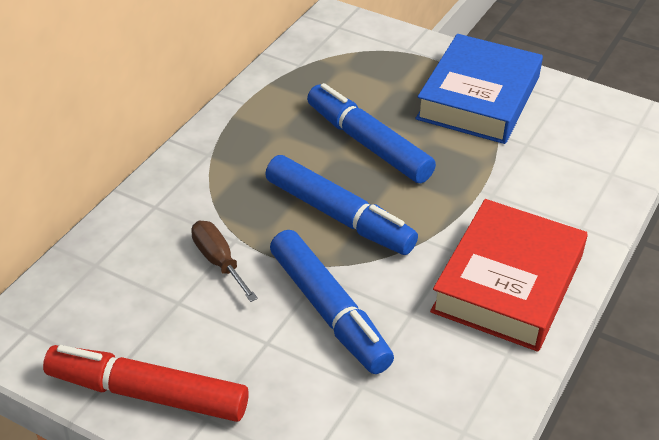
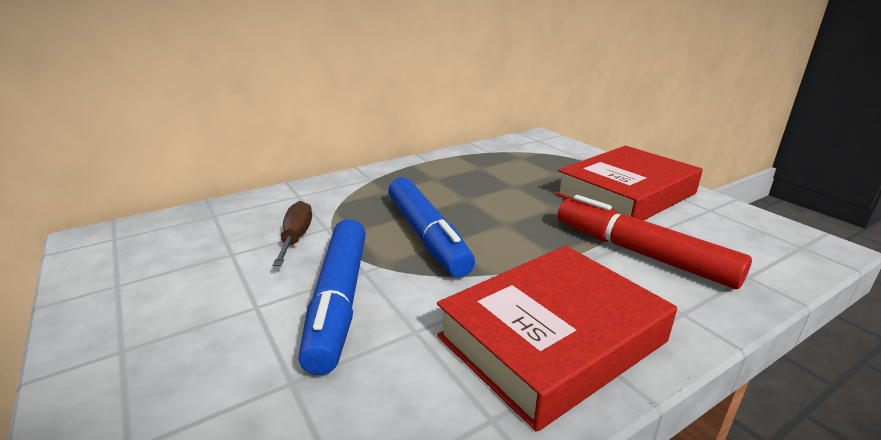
camera: 30 degrees right, 15 degrees down
red marker [43,345,249,422] -> red marker moved to [557,195,752,289]
blue marker [307,83,436,183] -> none
blue book [416,34,543,144] -> red book [555,146,703,221]

